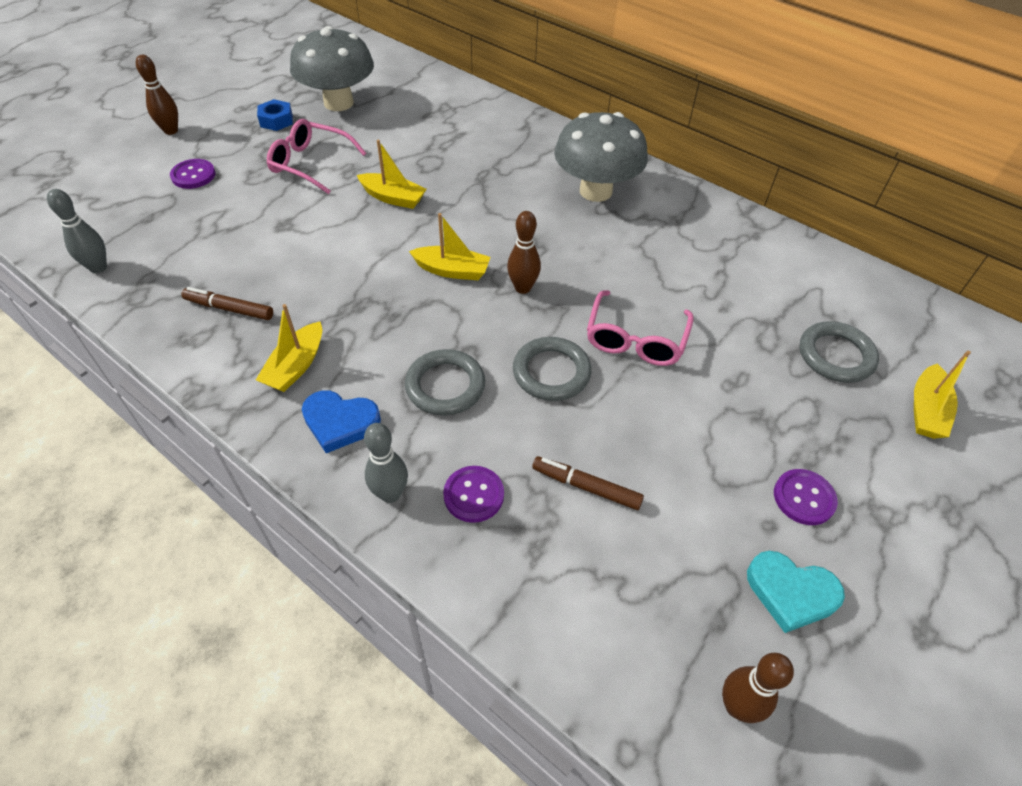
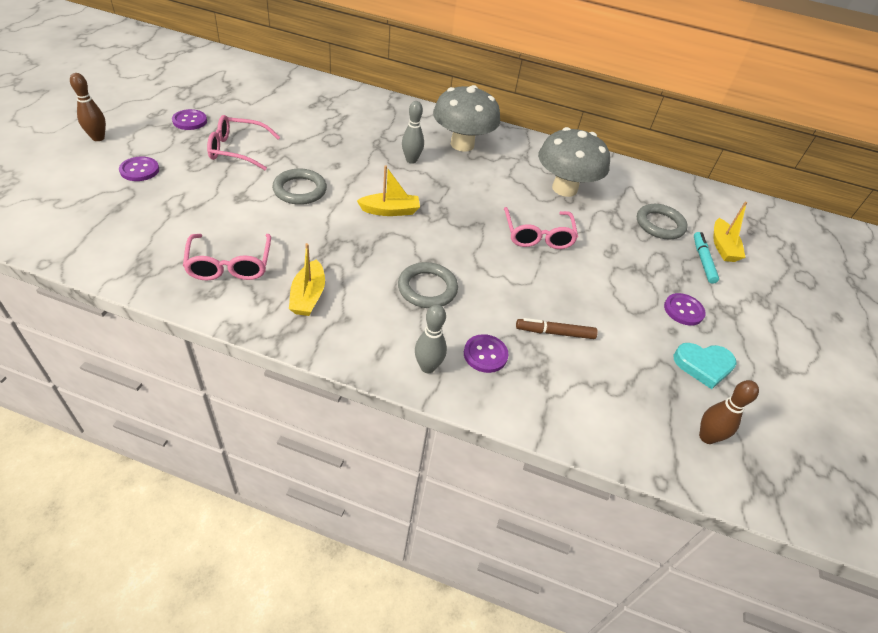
camera: 25 degrees left, 5 degrees down
grey bowling pin [47,189,107,273] -> grey bowling pin moved to [402,101,424,164]
brown marker [181,287,273,320] -> pink glasses [183,234,271,280]
blue nut [257,99,293,131] -> purple button [172,109,207,130]
grey mushroom [290,26,374,111] -> grey mushroom moved to [538,127,610,197]
blue heart [302,390,381,453] -> none
yellow boat [357,140,426,209] -> none
brown bowling pin [507,211,541,294] -> none
grey ring [513,337,591,401] -> grey ring moved to [272,169,327,205]
none -> turquoise marker [694,232,719,284]

